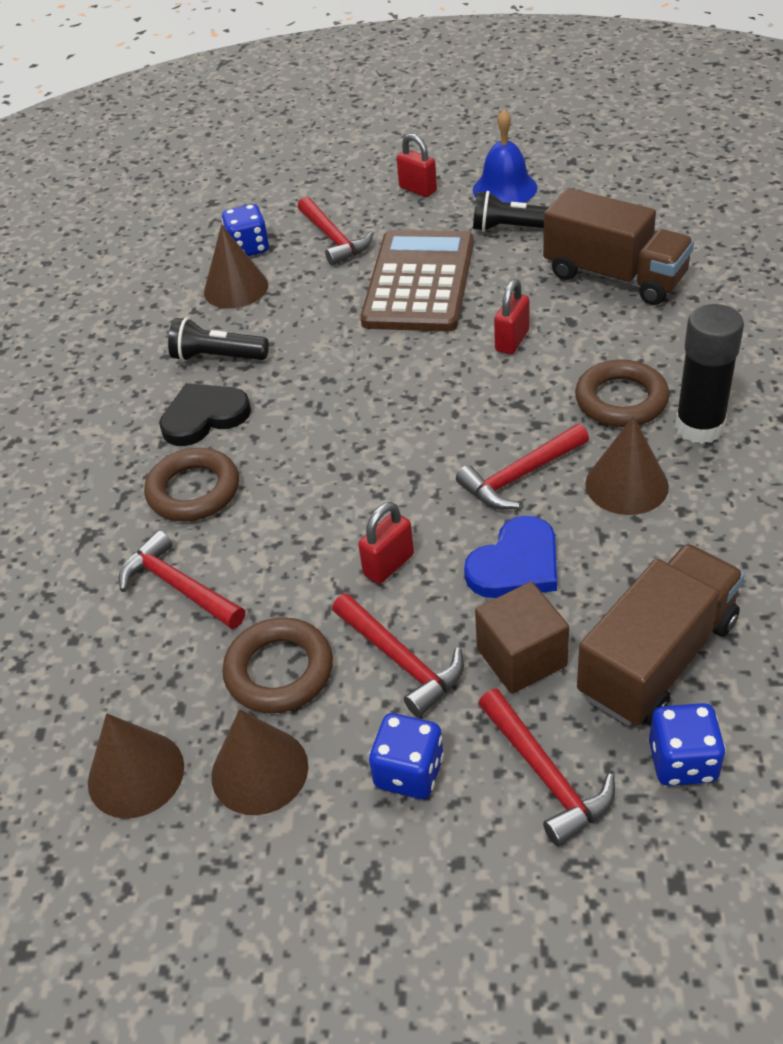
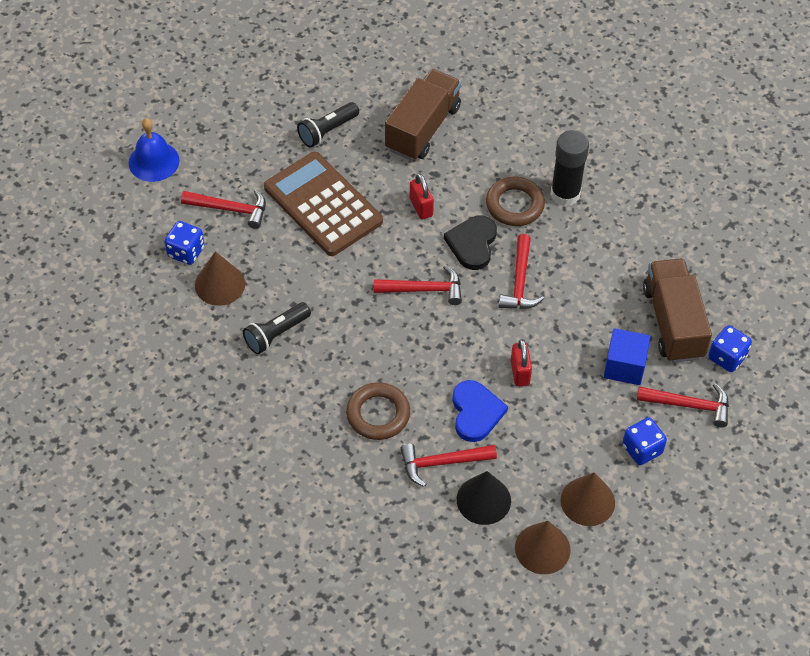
camera: 55 degrees left, 10 degrees up
black heart [159,383,251,446] -> black heart moved to [444,215,497,270]
brown ring [222,617,333,713] -> none
red hammer [332,593,464,717] -> red hammer moved to [374,265,462,305]
red padlock [397,133,437,197] -> none
blue heart [464,516,557,598] -> blue heart moved to [452,380,508,442]
blue bell [473,109,537,203] -> blue bell moved to [129,118,180,182]
brown cube [475,582,569,694] -> blue cube [604,328,650,385]
brown truck [543,188,694,305] -> brown truck turned 45 degrees counterclockwise [385,69,461,161]
brown cone [585,416,669,515] -> none
none -> black cone [457,471,511,525]

